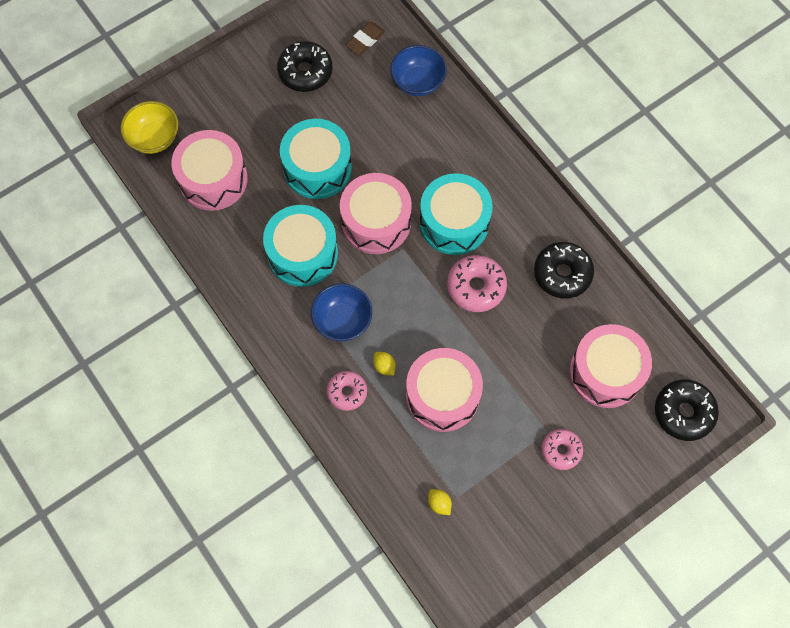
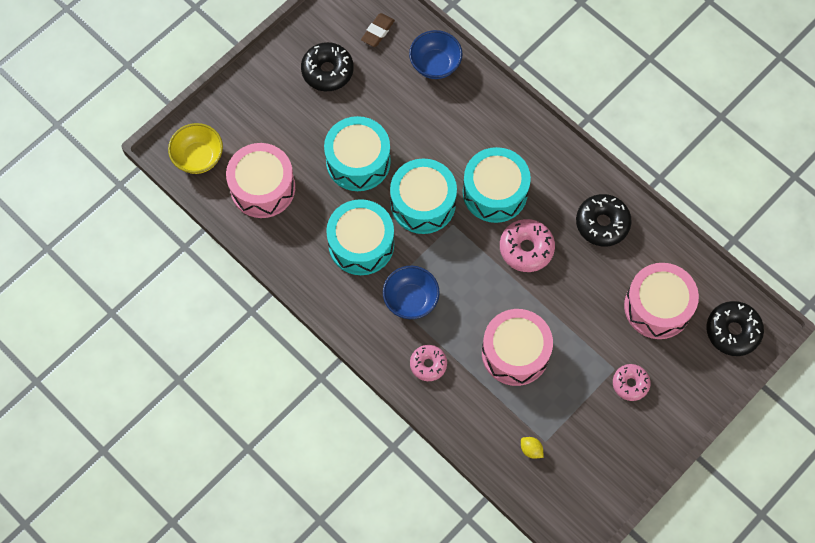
camera: 10 degrees left, 0 degrees up
pink drum [340,173,412,254] -> turquoise drum [390,158,457,234]
yellow lemon [373,352,396,376] -> none

